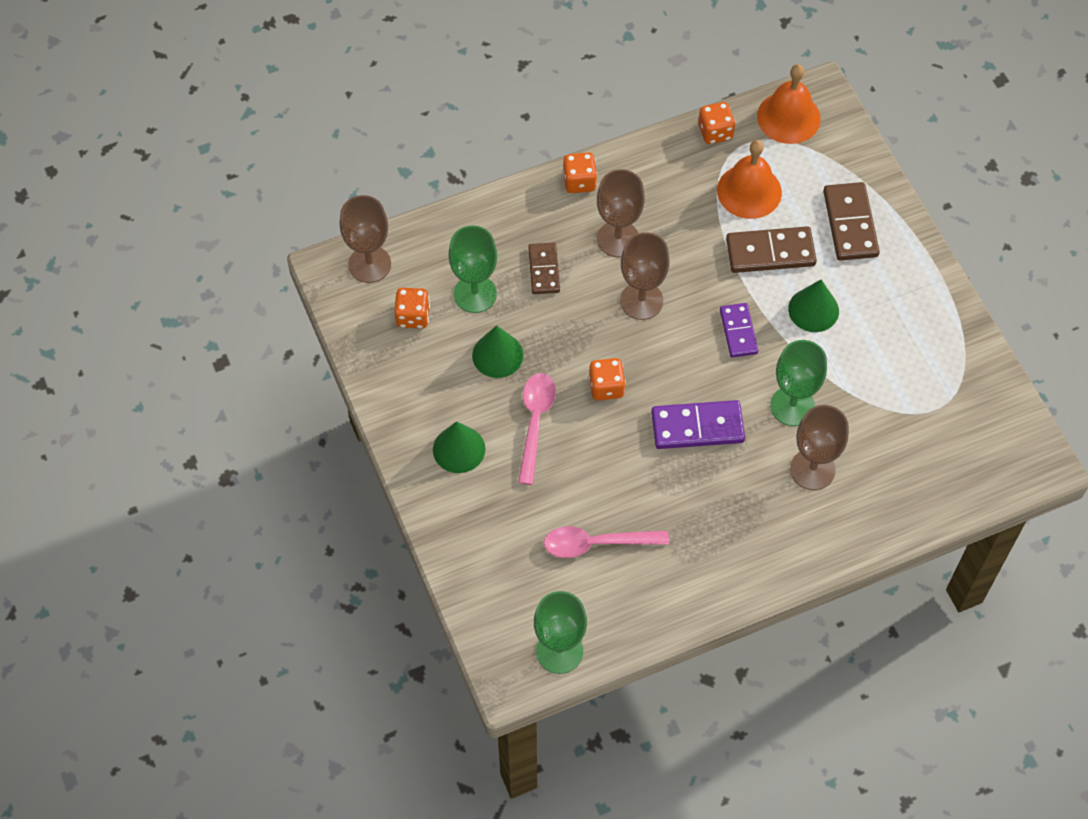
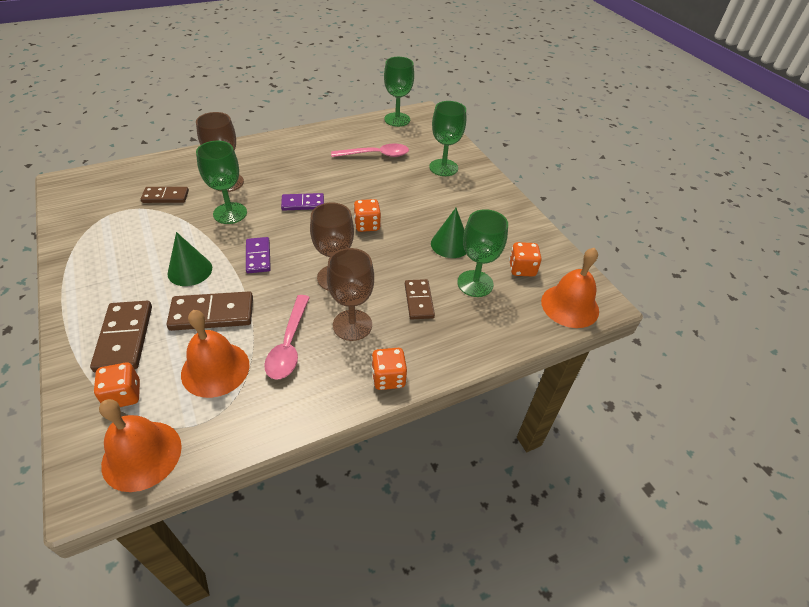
camera: 175 degrees right, 15 degrees down
brown goblet [339,195,391,283] -> orange bell [541,248,599,328]
green cone [433,421,485,473] -> none
pink spoon [518,373,556,485] -> pink spoon moved to [264,295,310,380]
purple domino [651,400,745,449] -> purple domino [281,193,324,211], size x0.65
orange dice [698,102,735,144] -> orange dice moved to [94,363,140,407]
none -> brown domino [141,187,189,203]
none -> green goblet [429,101,466,176]

